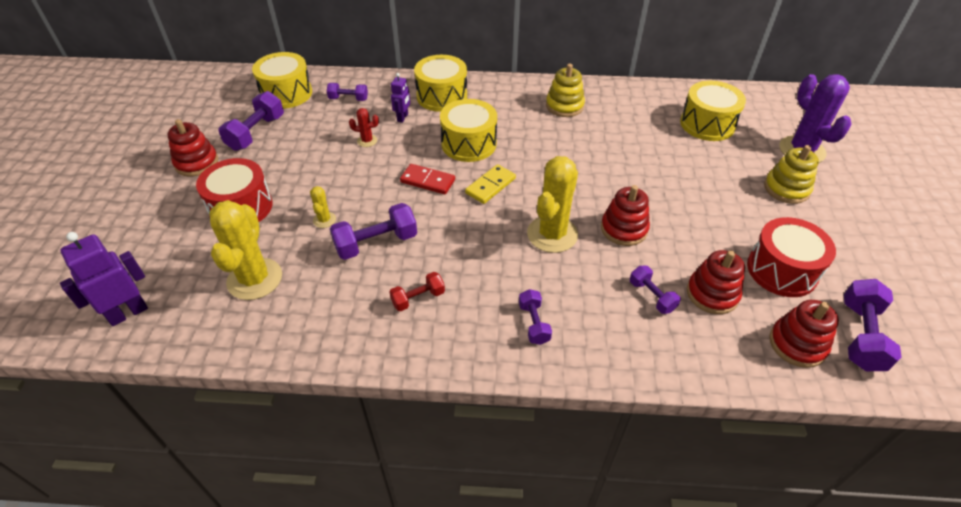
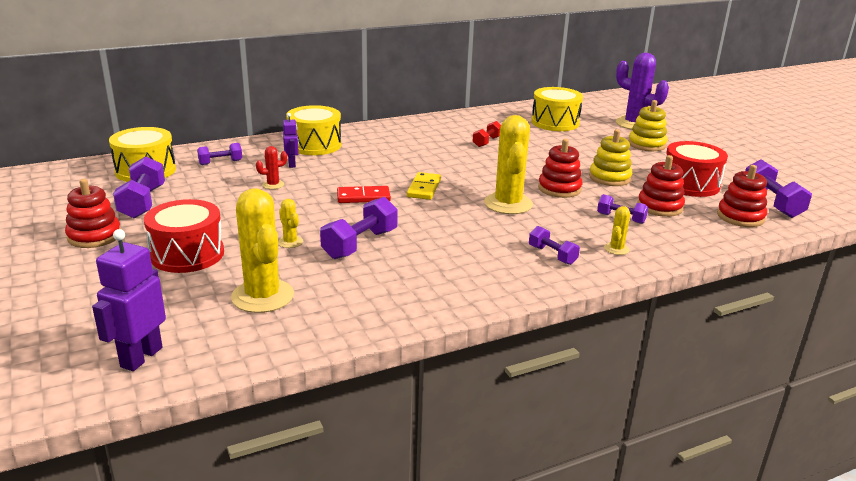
camera: 30 degrees left, 20 degrees down
red dumbbell [389,272,445,311] -> red dumbbell moved to [473,121,501,147]
yellow drum [440,99,497,162] -> none
yellow stacking toy [546,64,585,117] -> yellow stacking toy moved to [589,129,632,186]
none -> yellow cactus [604,206,630,255]

